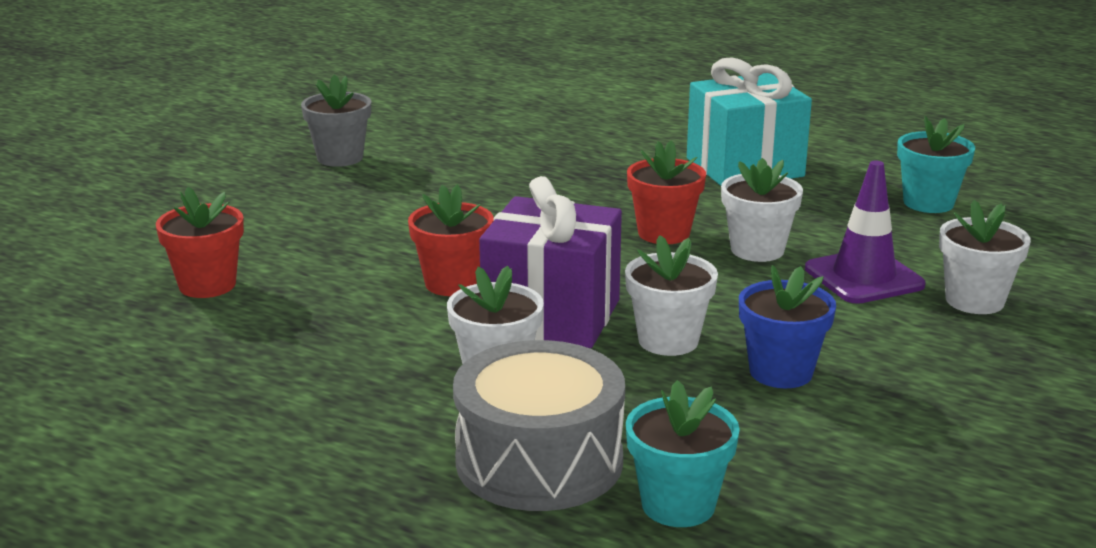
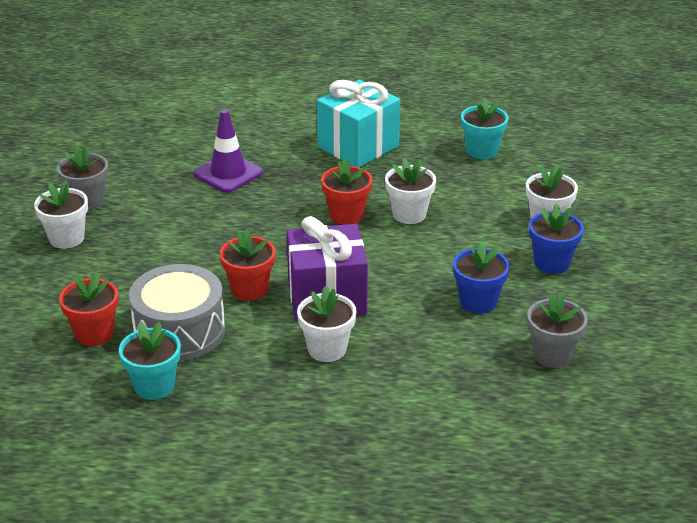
camera: 25 degrees left, 10 degrees up
grey drum [453,340,625,511] -> grey drum moved to [129,264,225,361]
white flower pot [625,235,718,356] -> white flower pot moved to [34,180,88,249]
turquoise flower pot [626,380,740,527] -> turquoise flower pot moved to [119,322,181,400]
purple traffic cone [805,161,926,304] -> purple traffic cone moved to [194,109,263,193]
none -> grey flower pot [527,292,588,368]
none -> blue flower pot [529,204,584,274]

